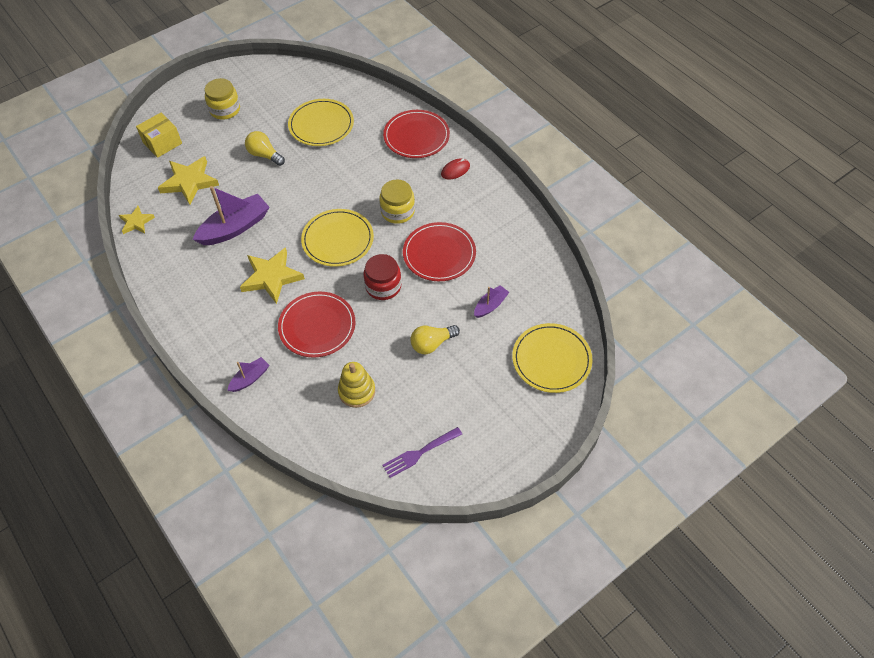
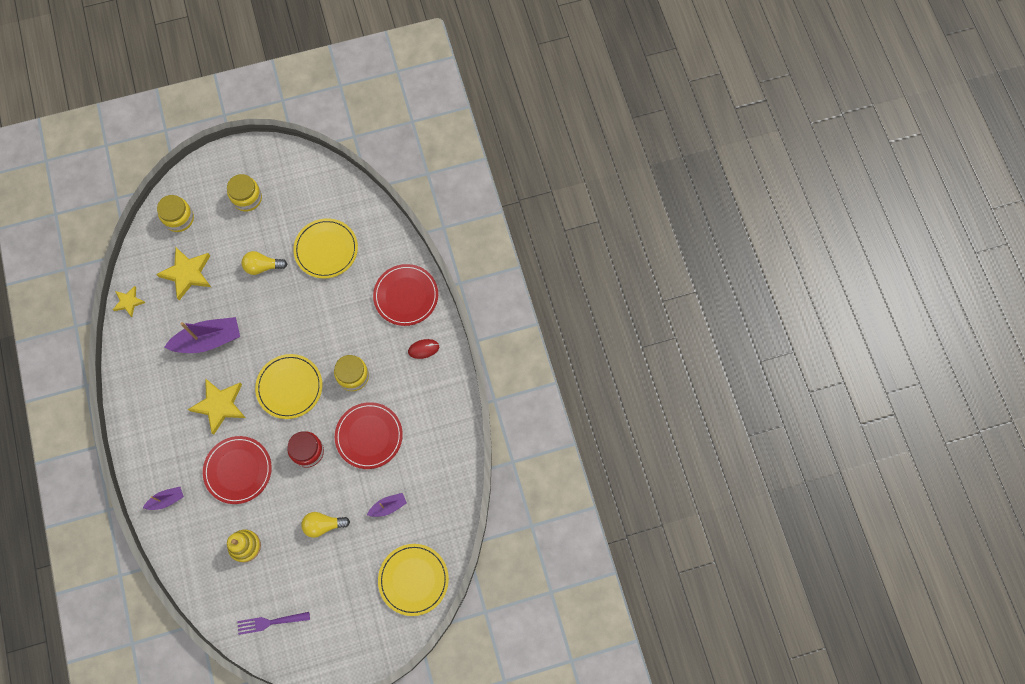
camera: 20 degrees right, 15 degrees up
yellow box [136,112,182,158] -> yellow jar [157,195,194,232]
yellow light bulb [245,131,285,166] -> yellow light bulb turned 60 degrees counterclockwise [241,251,287,275]

